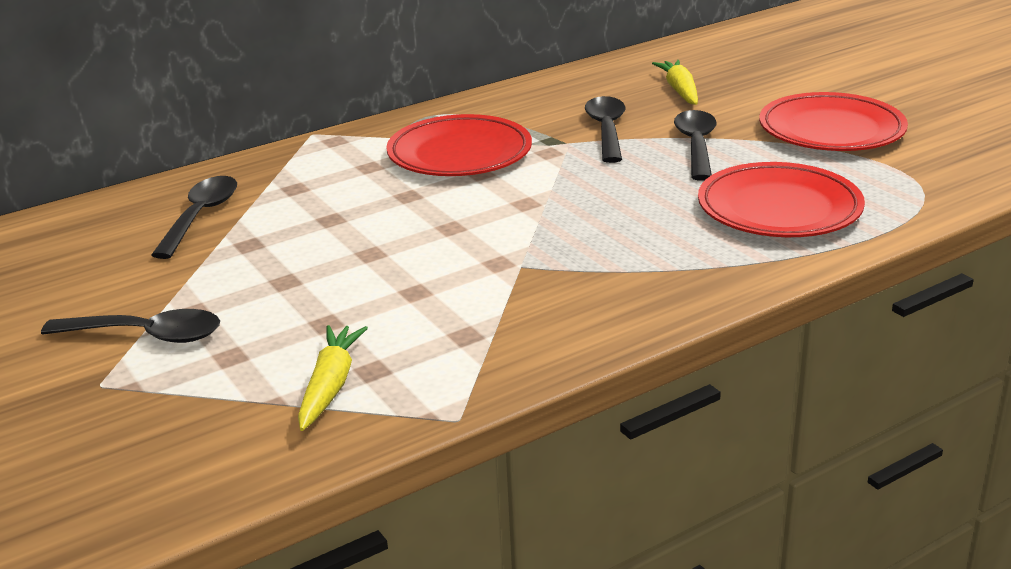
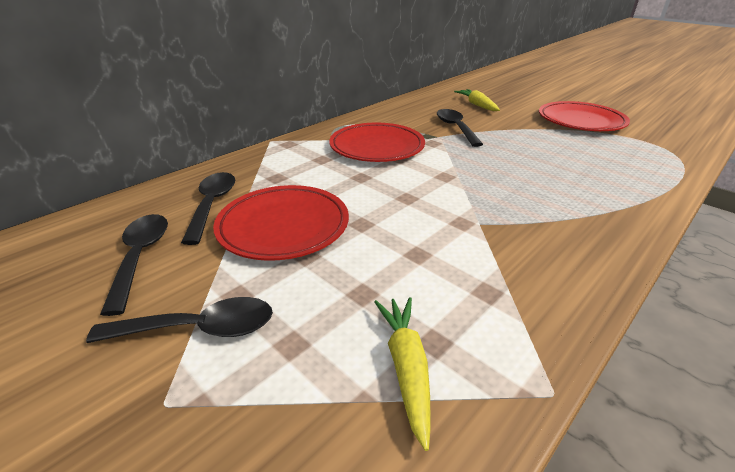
camera: 15 degrees left, 5 degrees up
black spoon [674,110,717,180] -> black spoon moved to [100,214,168,316]
red plate [698,162,865,237] -> red plate moved to [213,185,349,261]

